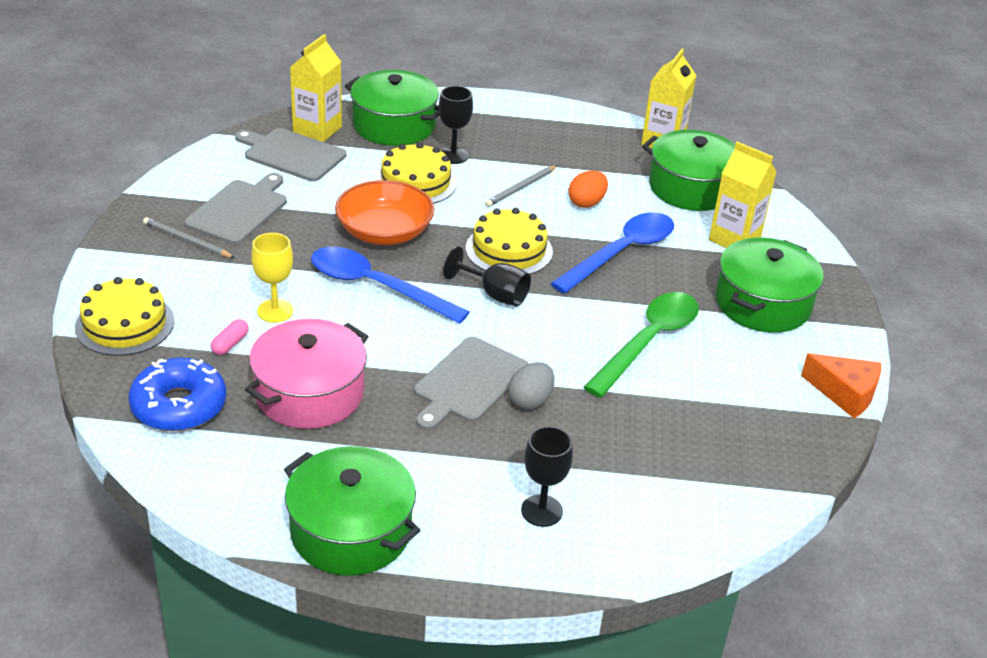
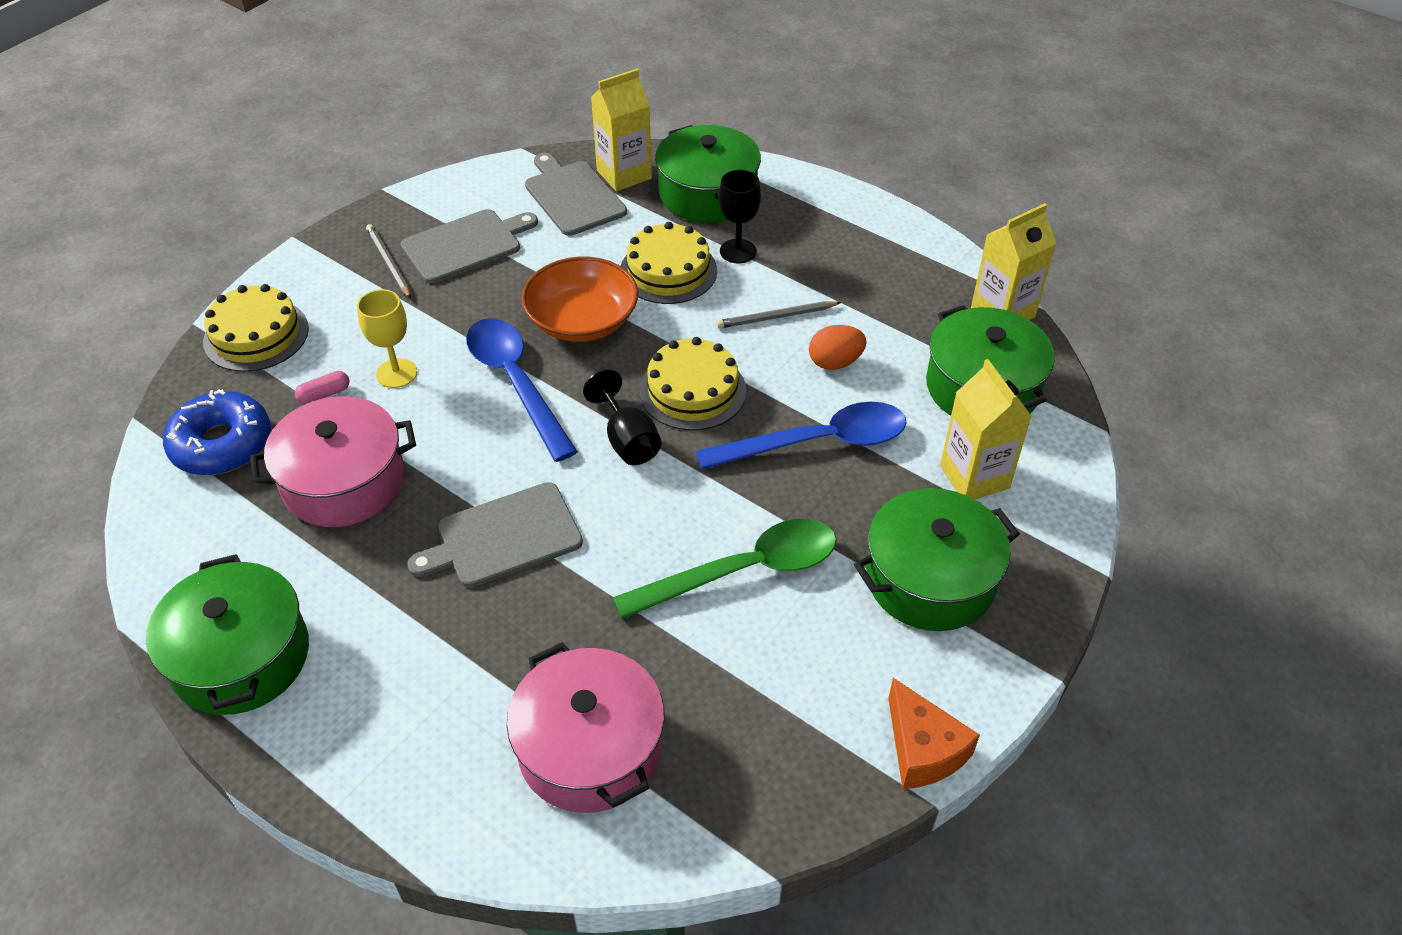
camera: 35 degrees right, 10 degrees up
grey egg [508,362,555,410] -> none
black goblet [521,426,573,527] -> none
none -> pink pot [507,642,665,813]

